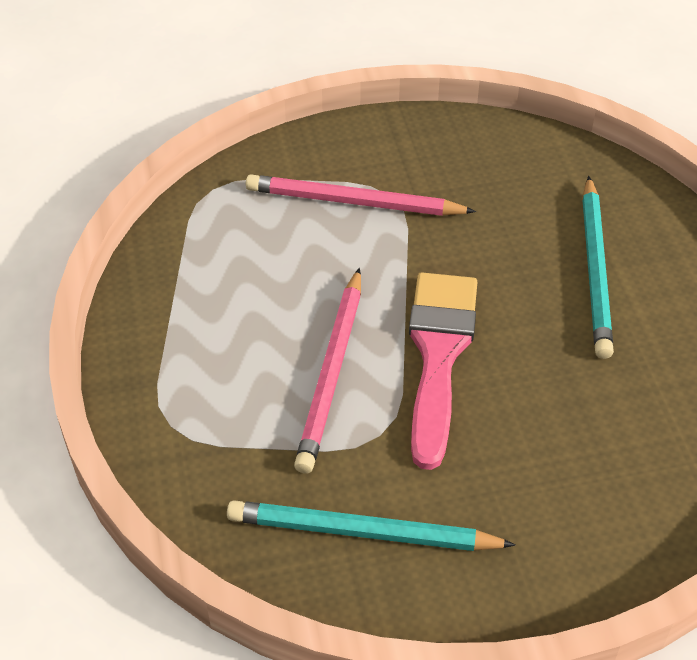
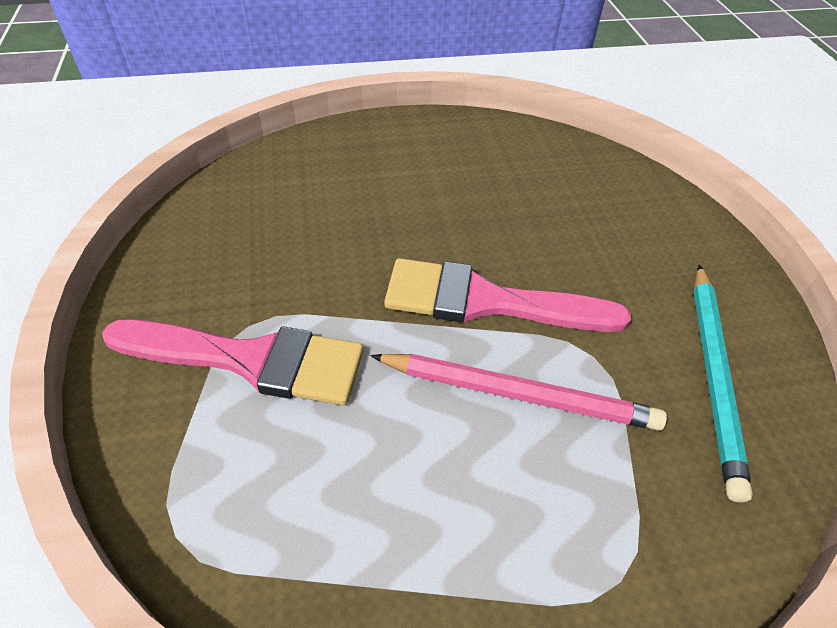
camera: 90 degrees left, 0 degrees up
pink pencil [246,174,476,216] -> pink brush [102,319,364,405]
turquoise pencil [583,176,614,359] -> none

